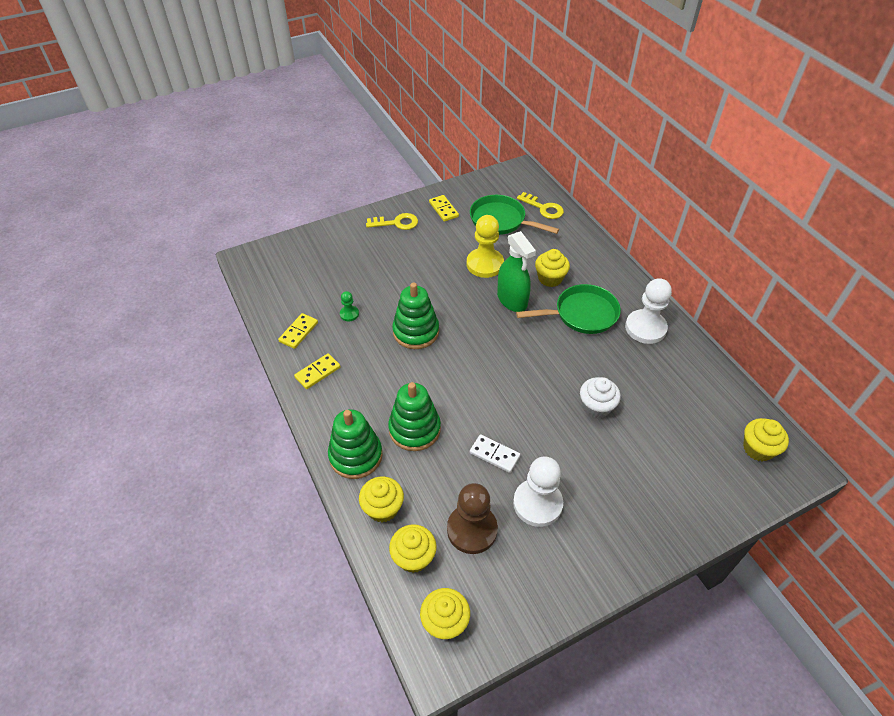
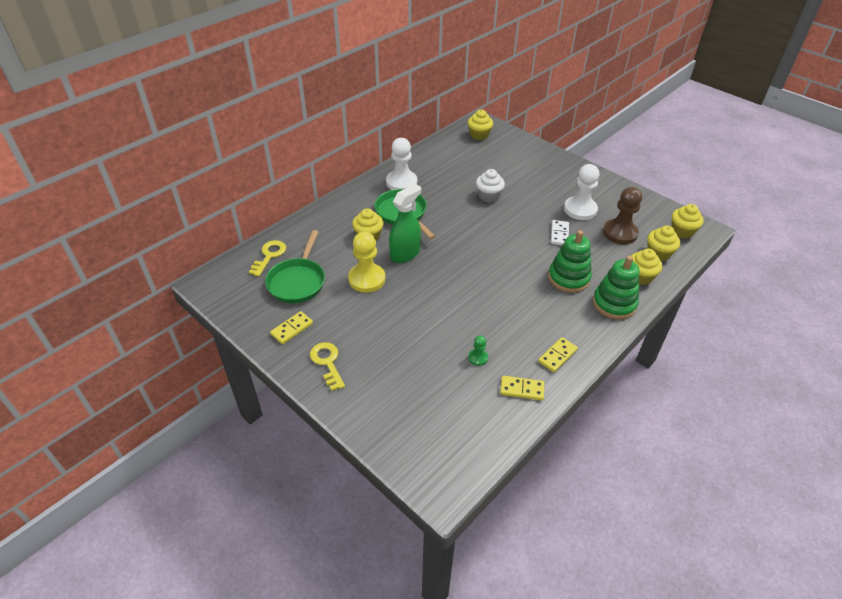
camera: 110 degrees left, 5 degrees down
yellow domino [294,353,340,389] -> yellow domino turned 75 degrees counterclockwise [538,337,578,372]
green stacking toy [392,282,439,349] -> none

